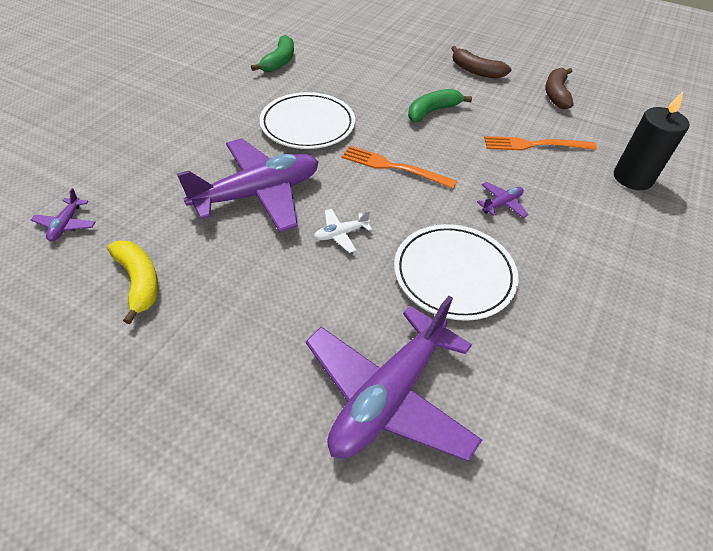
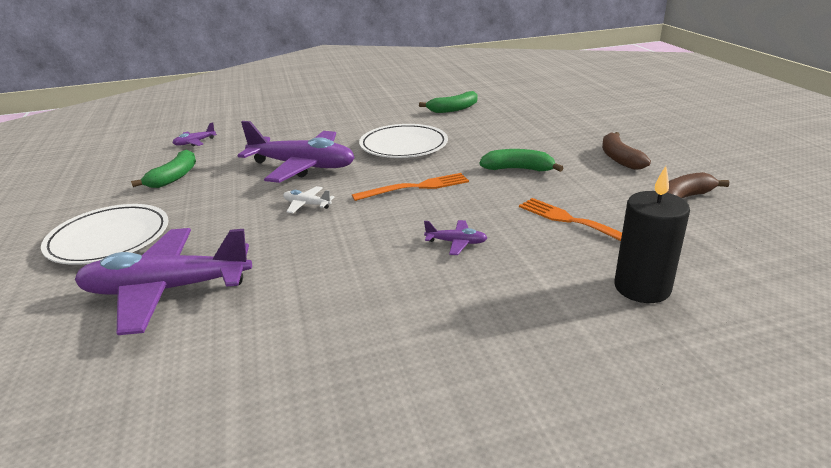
camera: 50 degrees right, 20 degrees down
yellow banana [108,240,158,324] -> green banana [131,150,196,188]
orange fork [342,146,457,189] -> orange fork turned 90 degrees clockwise [352,173,469,201]
white plate [394,224,518,321] -> white plate moved to [41,204,169,265]

